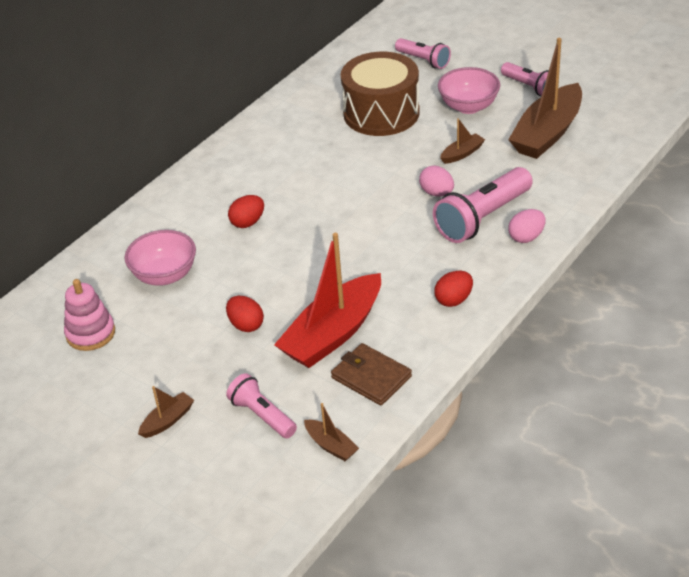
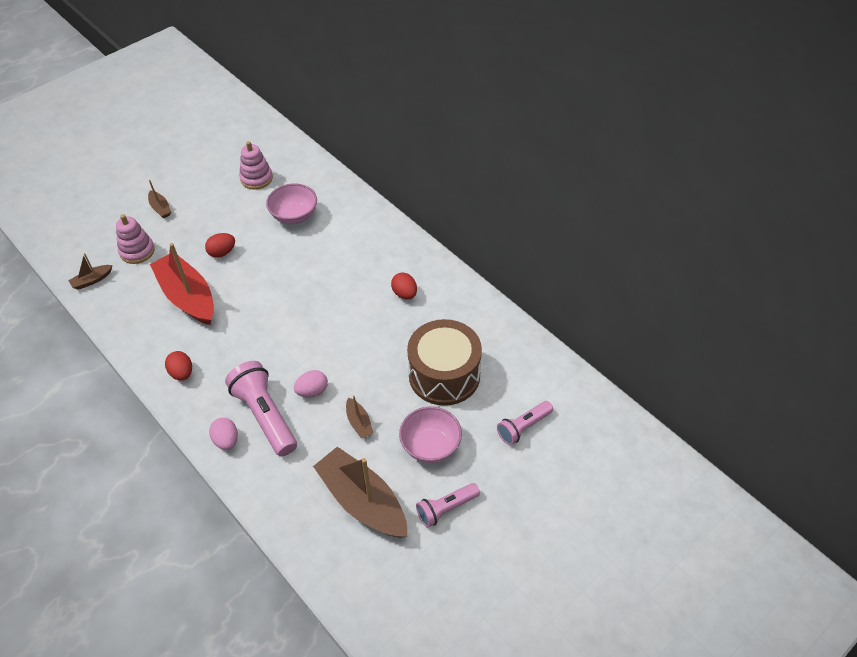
camera: 100 degrees right, 10 degrees up
pink flashlight [226,373,297,438] -> pink stacking toy [116,214,155,264]
red egg [228,195,264,228] -> red egg moved to [391,272,417,299]
brown wallet [331,343,412,406] -> none

